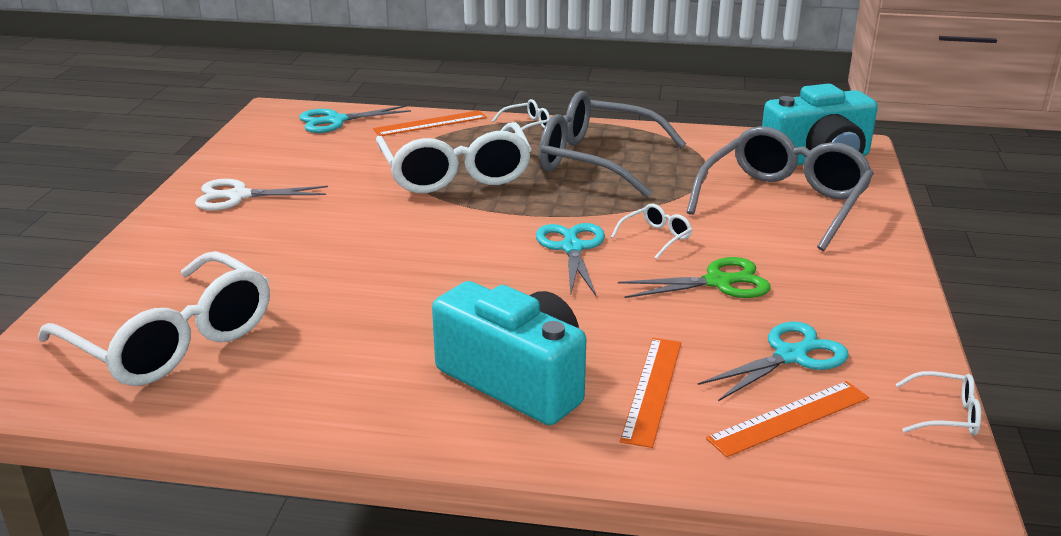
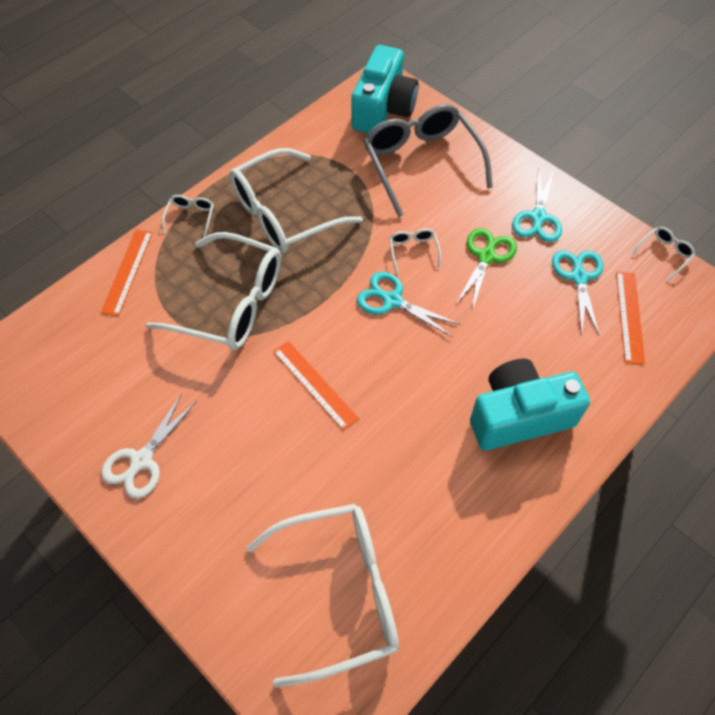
camera: 55 degrees left, 30 degrees up
turquoise scissors [299,105,411,133] -> turquoise scissors moved to [512,167,562,242]
grey glasses [539,91,686,198] -> white glasses [230,148,363,253]
orange ruler [620,338,681,448] -> orange ruler moved to [273,341,359,431]

